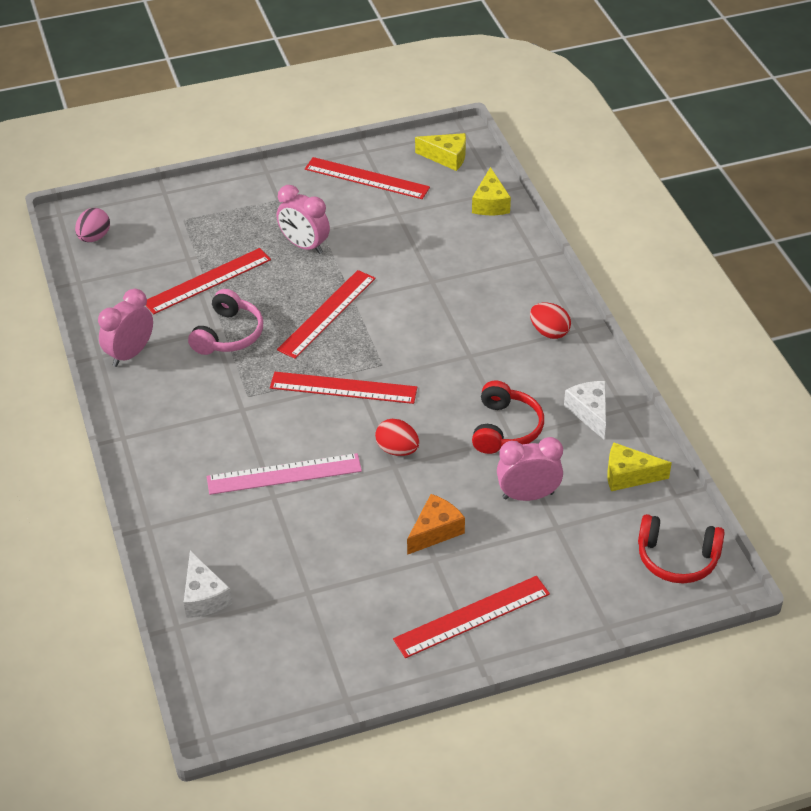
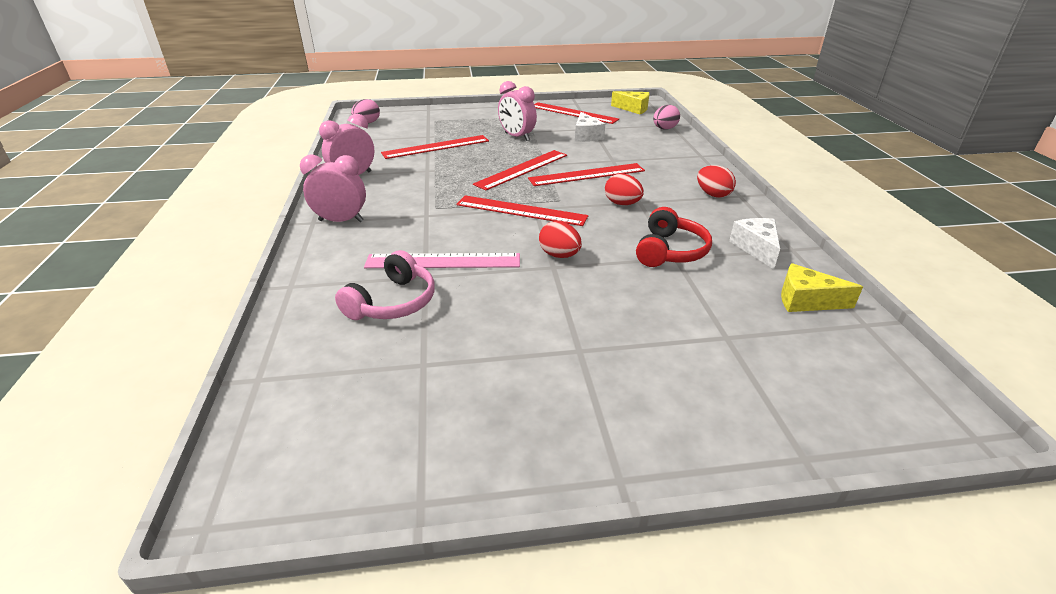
camera: 10 degrees right, 10 degrees down
white cheese [184,550,232,618] -> white cheese moved to [575,112,605,142]
pink headphones [188,289,263,355] -> pink headphones moved to [335,250,435,320]
red ruler [393,576,550,658] -> red ruler moved to [528,163,645,186]
orange cheese [407,494,465,555] -> none
yellow cheese [472,167,511,215] -> pink egg [653,105,680,130]
pink clock [497,437,563,501] -> pink clock moved to [300,154,366,222]
red headphones [638,514,725,584] -> none
none -> red egg [605,173,644,205]

